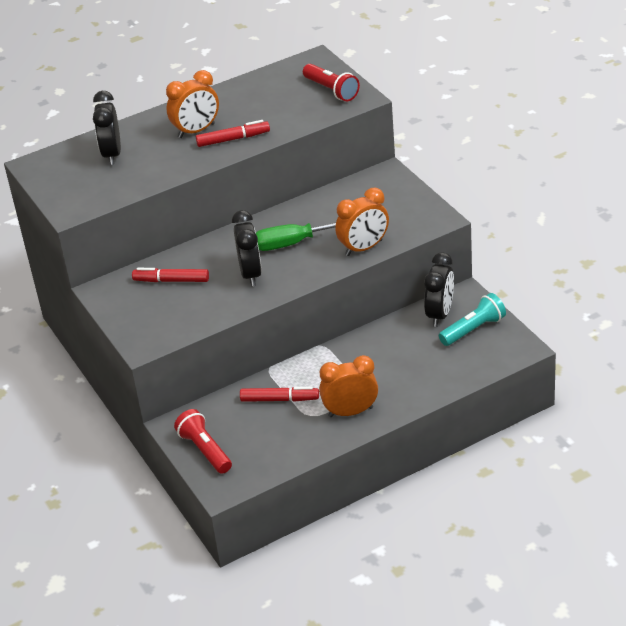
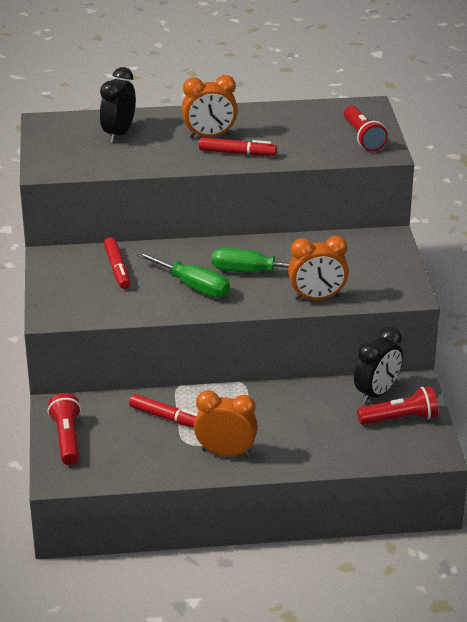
camera: 20 degrees right, 5 degrees down
red marker [132,268,209,282] -> red marker turned 135 degrees counterclockwise [104,237,131,289]
black clock [232,210,262,286] -> green screwdriver [137,252,230,298]
turquoise flashlight [439,293,506,346] -> red flashlight [357,386,438,425]

